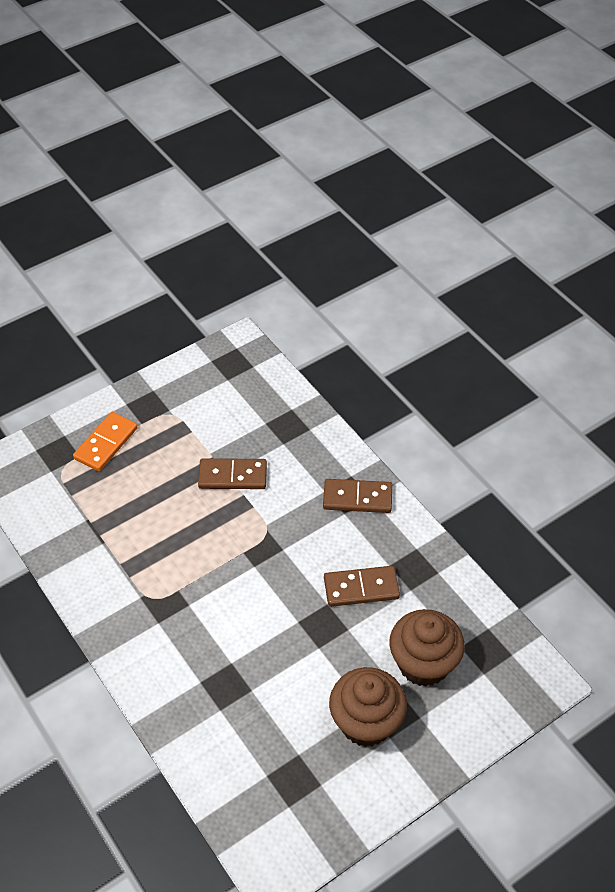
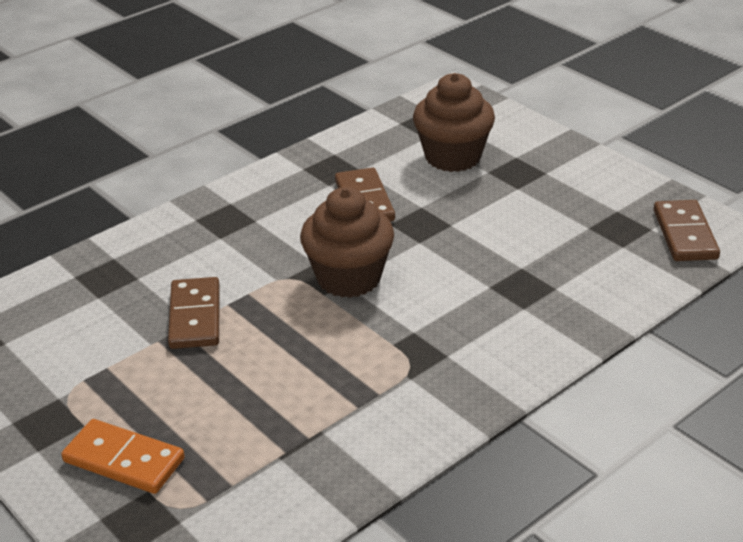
camera: 95 degrees left, 15 degrees down
brown domino [323,479,392,513] -> brown domino moved to [654,200,720,261]
brown cupcake [329,667,407,747] -> brown cupcake moved to [300,187,394,298]

